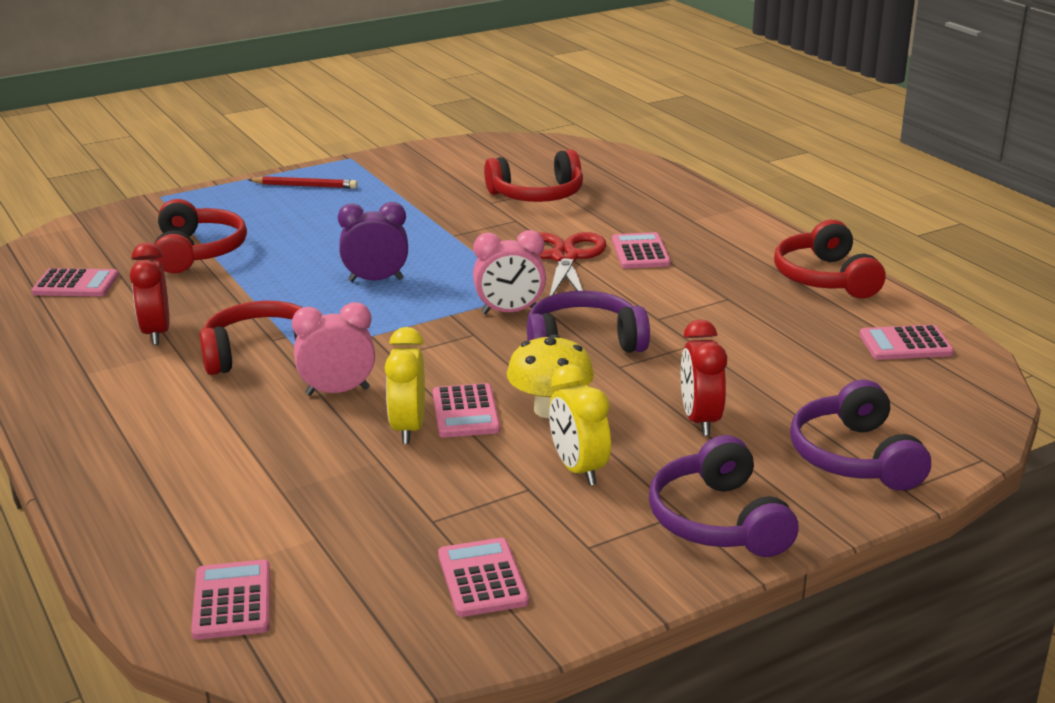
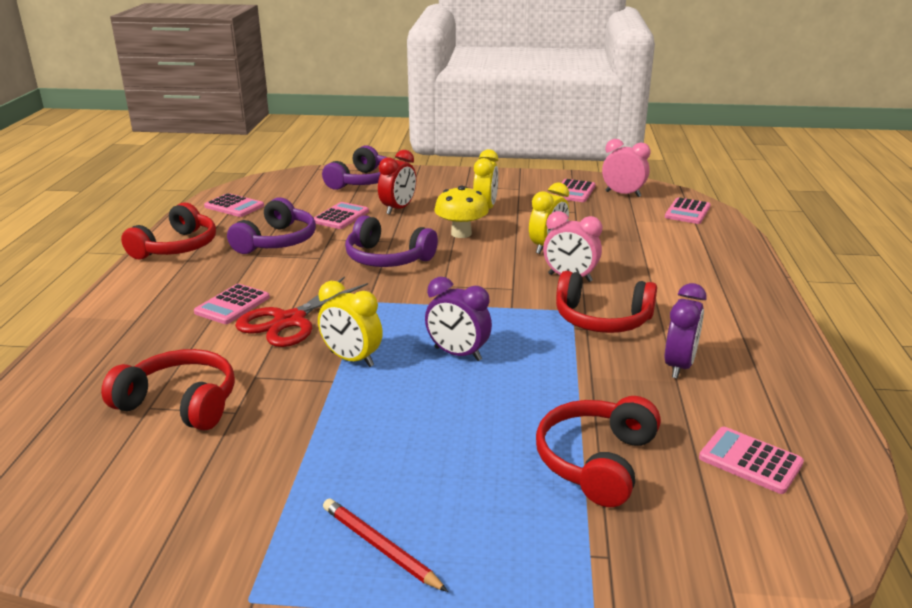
camera: 145 degrees left, 0 degrees up
red clock [130,242,169,345] -> purple clock [665,283,707,379]
pink calculator [433,383,500,438] -> pink calculator moved to [314,202,369,229]
pink clock [473,230,546,314] -> pink clock moved to [602,139,651,197]
purple headphones [649,435,799,557] -> purple headphones moved to [227,198,316,254]
none -> yellow clock [318,281,383,367]

